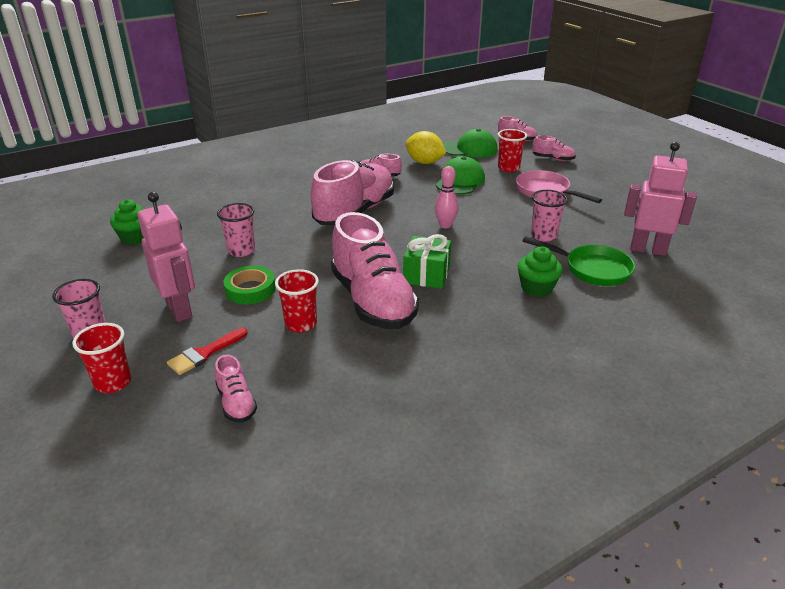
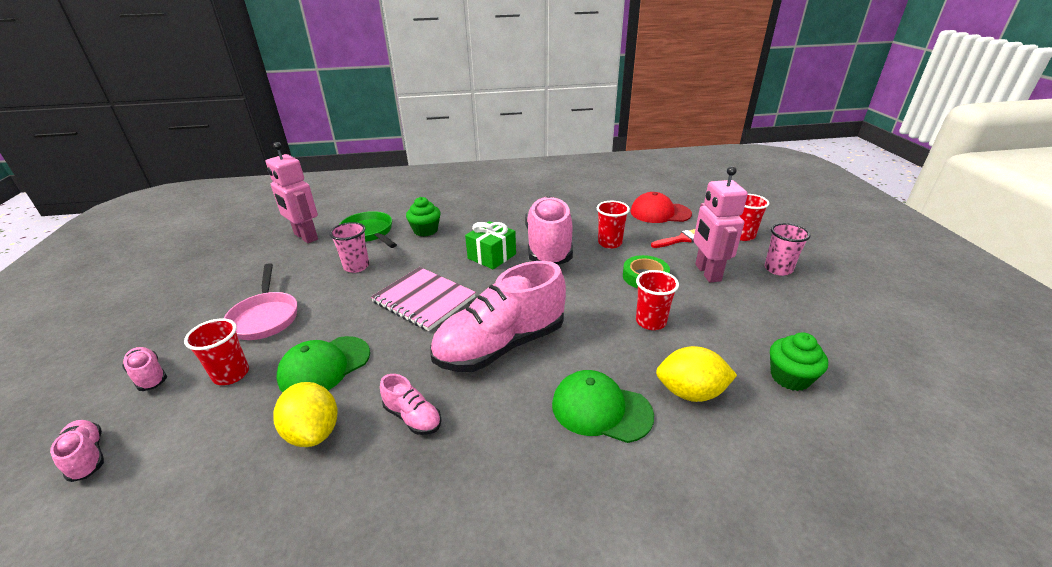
camera: 155 degrees left, 0 degrees up
pink shoe [215,354,257,422] -> red cap [630,192,692,223]
pink cup [217,203,255,257] -> red cup [636,270,679,330]
pink bowling pin [435,166,459,229] -> pink notebook [371,267,476,331]
green cap [443,129,498,157] -> green cap moved to [552,370,654,443]
none -> yellow lemon [656,346,737,402]

